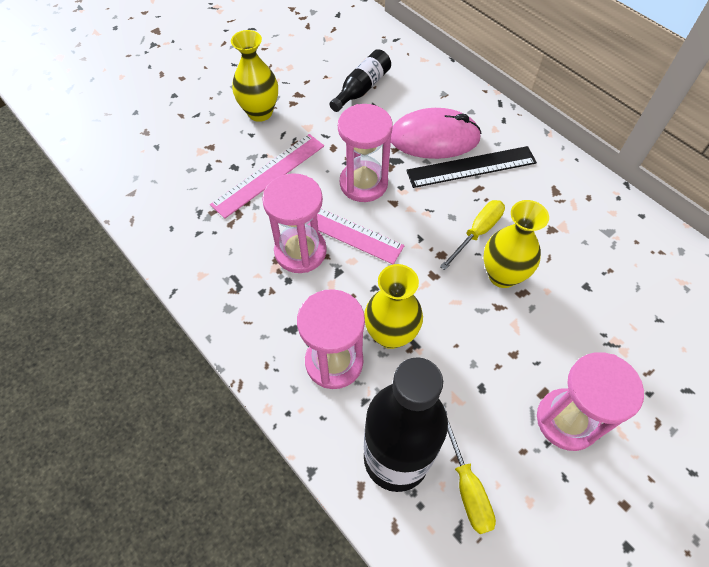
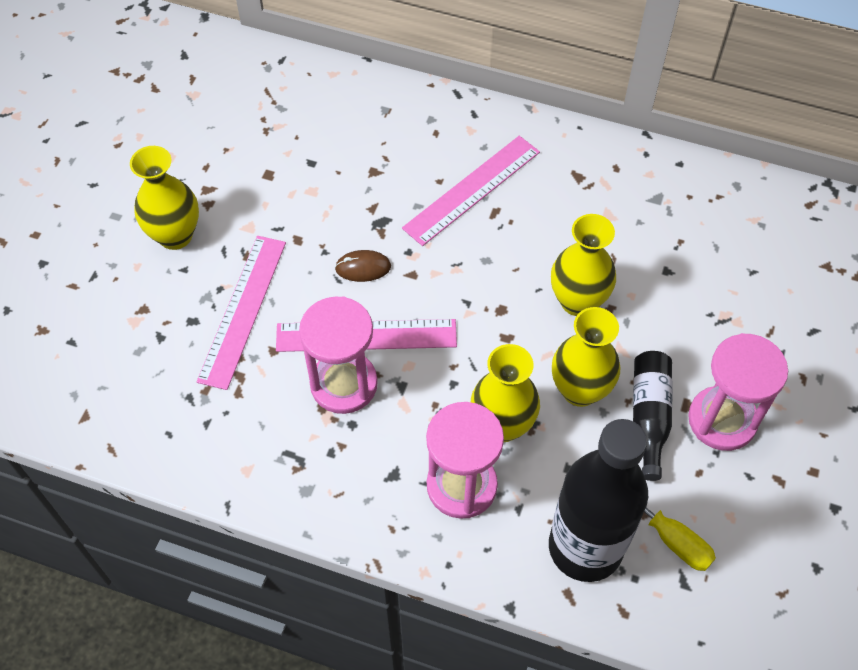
camera: 30 degrees left, 0 degrees up
black bottle [329,49,391,112] -> black bottle moved to [633,351,672,481]
pink hourglass [338,104,393,202] -> brown mouse [335,250,391,282]
pink mouse [391,108,482,159] -> none
black ruler [406,146,537,188] -> pink ruler [402,136,540,246]
yellow screwdriver [440,200,505,270] -> none
none -> yellow vase [552,307,620,407]

